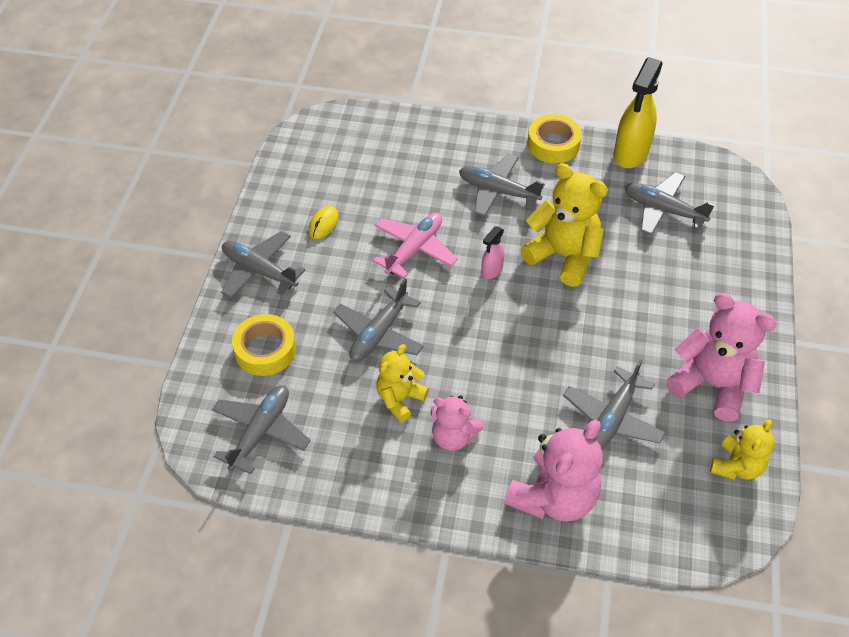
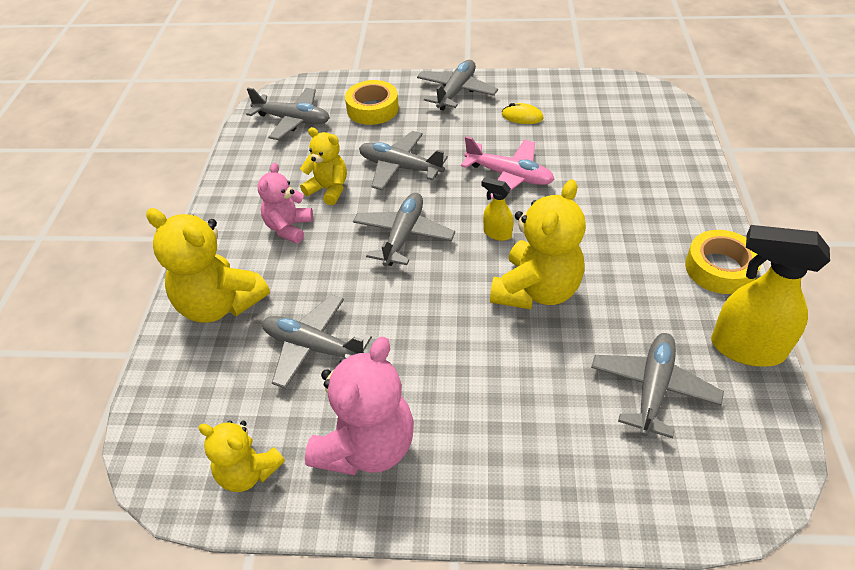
camera: 85 degrees right, 5 degrees down
grey plane [459,154,545,217] -> grey plane moved to [353,193,455,266]
pink spray bottle [481,226,504,279] -> yellow spray bottle [481,177,513,241]
pink teddy bear [505,420,603,522] -> yellow teddy bear [146,208,270,323]

